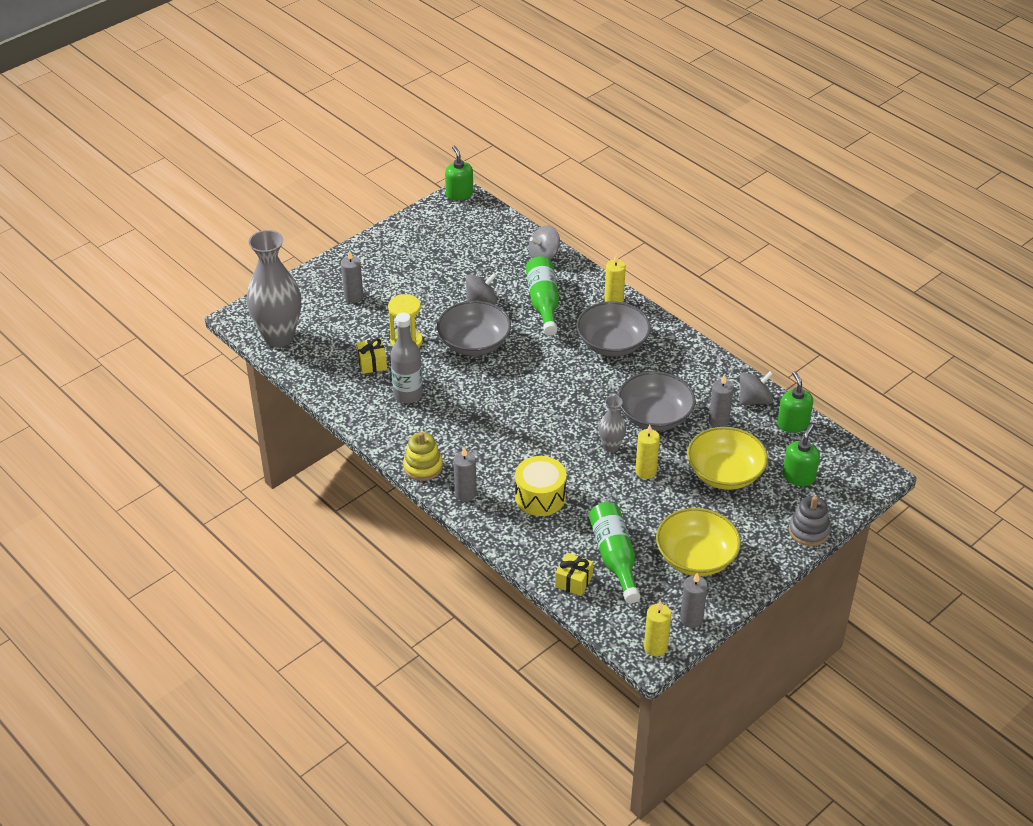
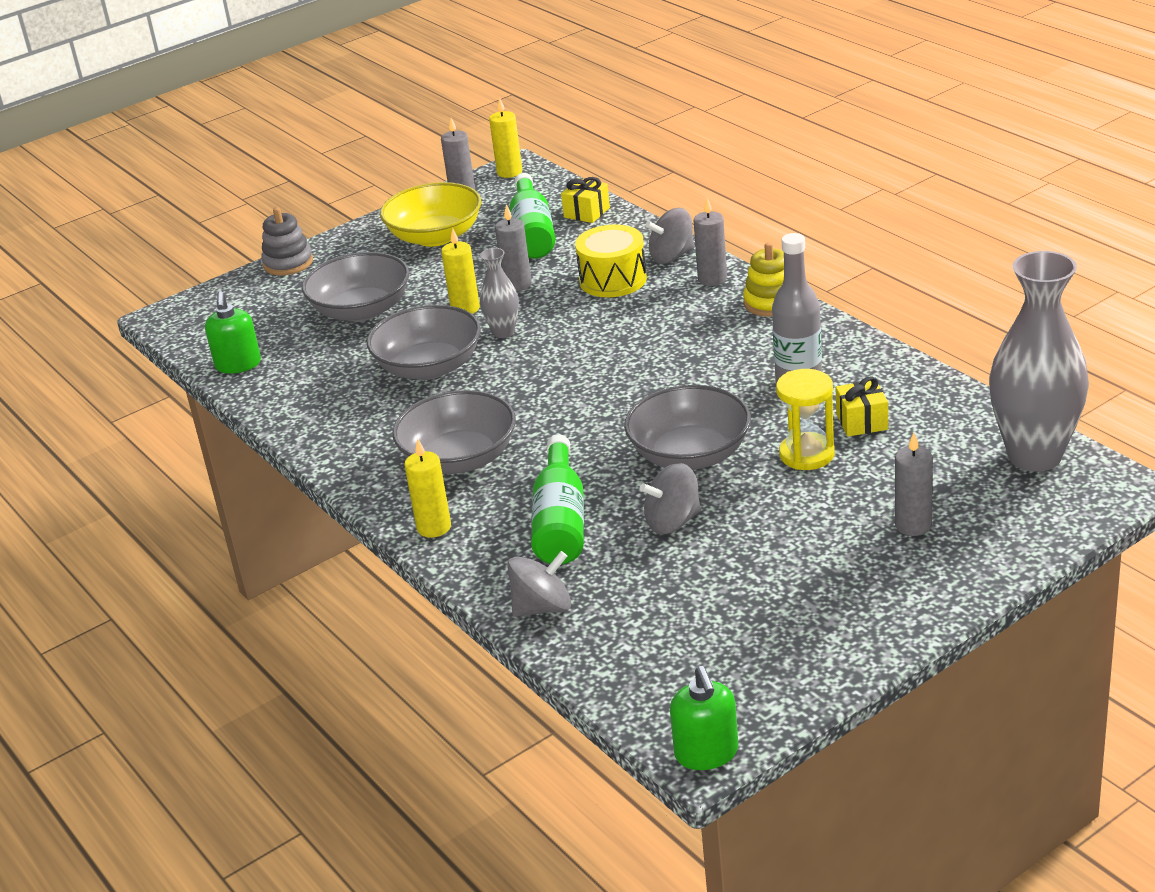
camera: 170 degrees left, 10 degrees down
yellow bowl [687,427,768,490] -> grey bowl [302,252,410,322]
grey candle [708,374,734,428] -> grey candle moved to [495,204,532,291]
grey spinning top [740,371,773,405] -> grey spinning top moved to [646,208,694,264]
green soap dispenser [782,424,820,486] -> none

